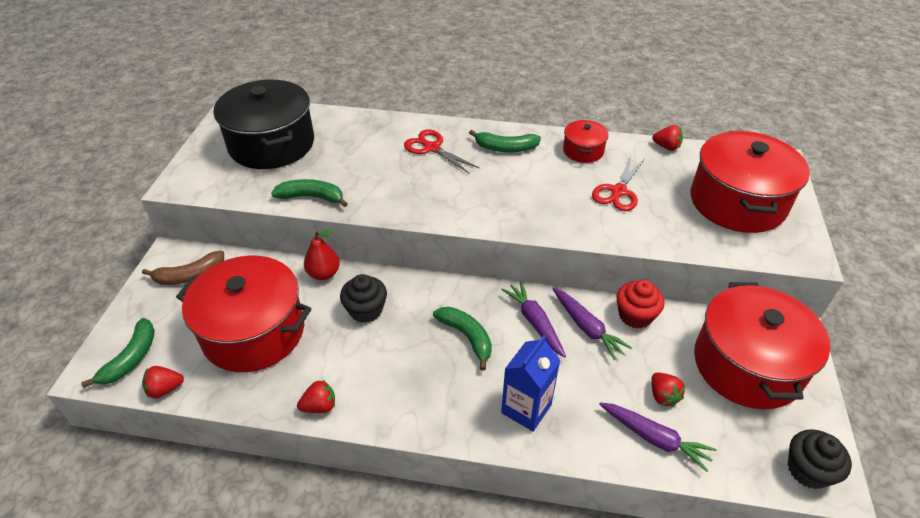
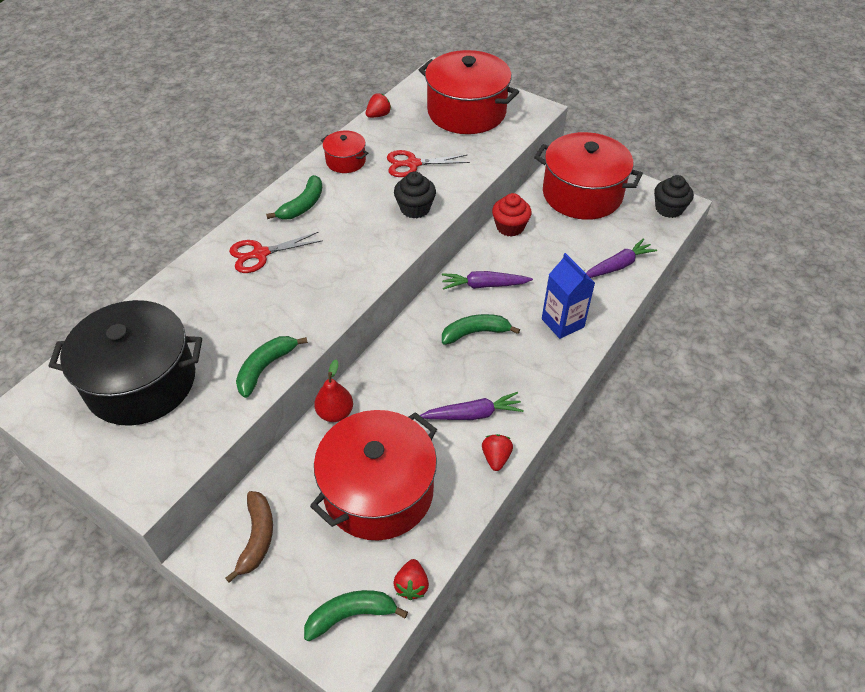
camera: 65 degrees left, 5 degrees up
green banana [81,318,155,388] -> green banana turned 60 degrees counterclockwise [304,590,408,642]
black cupcake [340,274,387,323] -> black cupcake moved to [394,171,436,218]
purple carrot [553,288,632,360] -> purple carrot moved to [420,392,524,420]
red scissors [592,156,645,211] -> red scissors turned 120 degrees clockwise [387,150,470,177]
red strawberry [651,372,685,407] -> none

